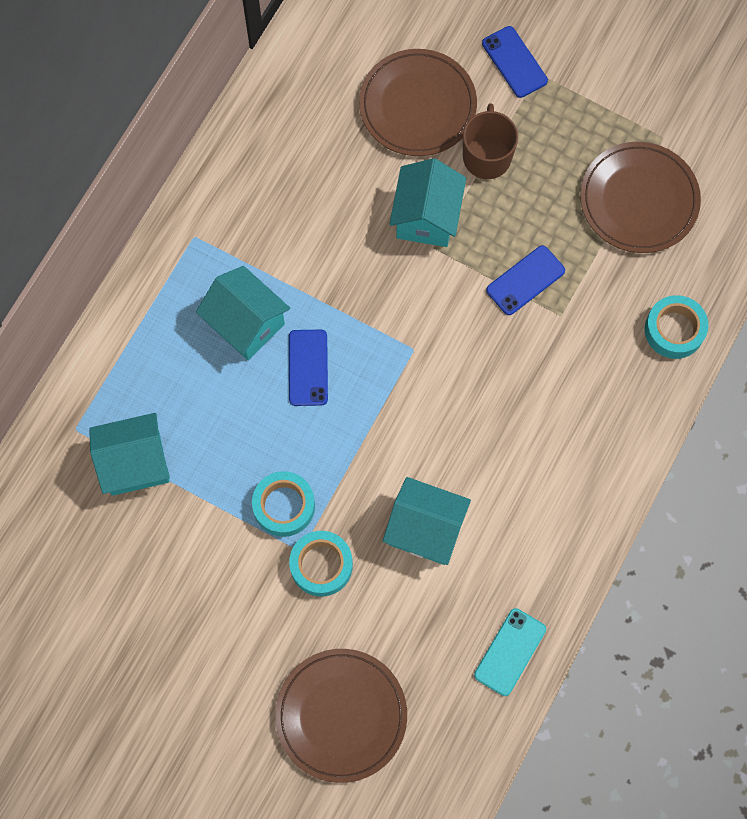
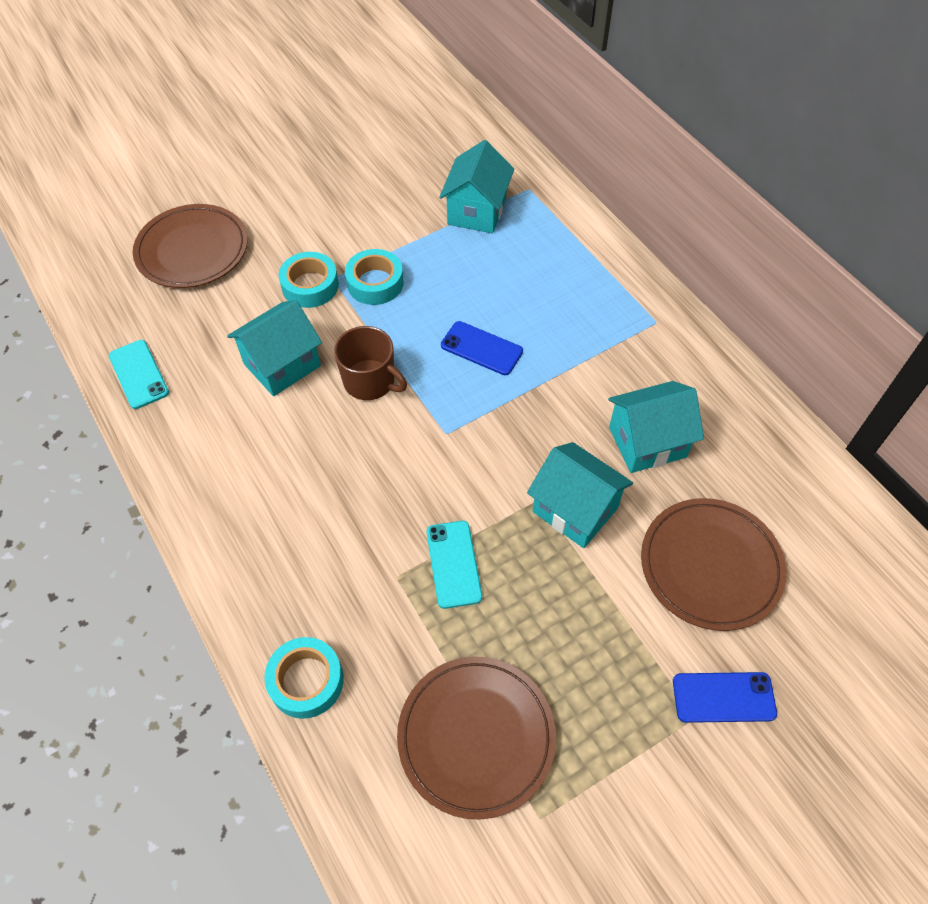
camera: 120 degrees right, 15 degrees down
turquoise house [196,266,290,360] -> turquoise house moved to [608,381,704,473]
brown mug [463,103,518,179] -> brown mug moved to [334,326,407,400]
blue phone [486,245,565,315] -> turquoise phone [427,521,482,609]

